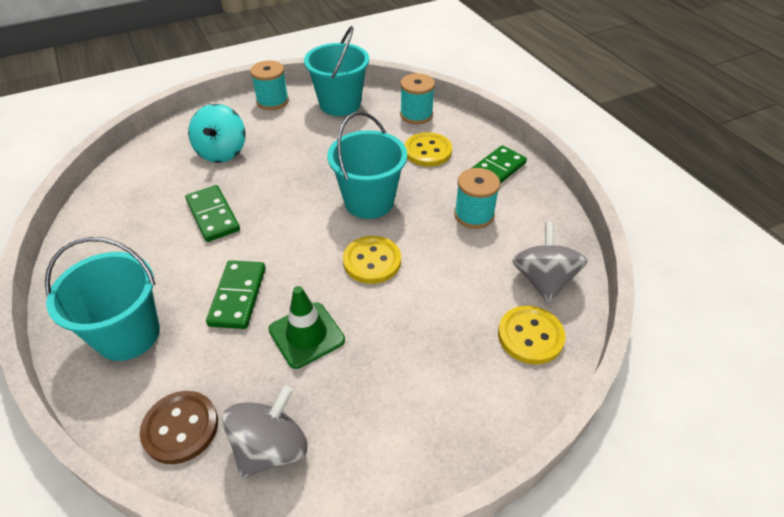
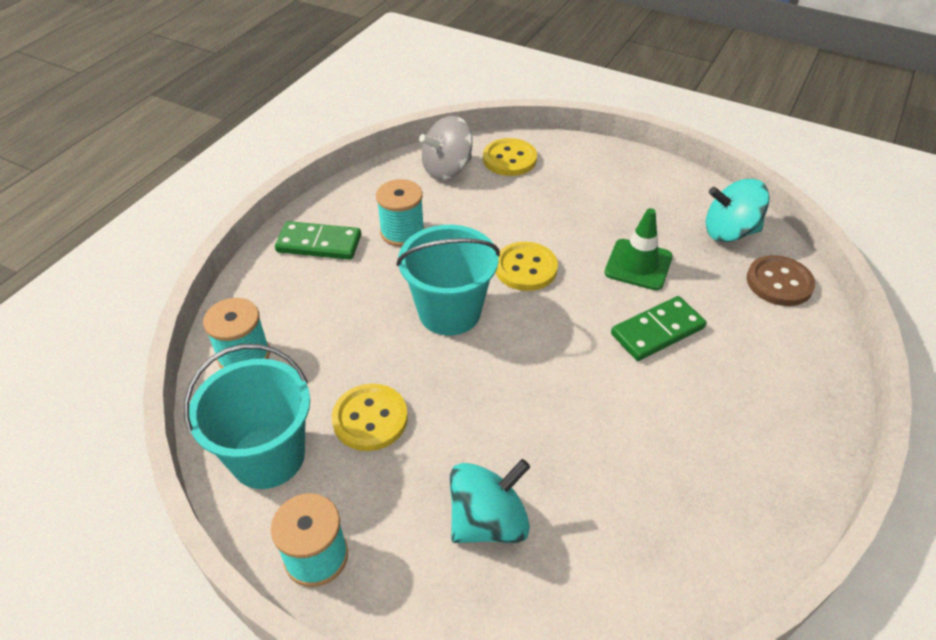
camera: 125 degrees left, 0 degrees up
turquoise bucket [45,237,160,361] -> none
green domino [185,185,240,242] -> none
grey spinning top [222,385,307,478] -> turquoise spinning top [706,179,770,242]
yellow button [404,132,452,167] -> yellow button moved to [332,383,408,451]

